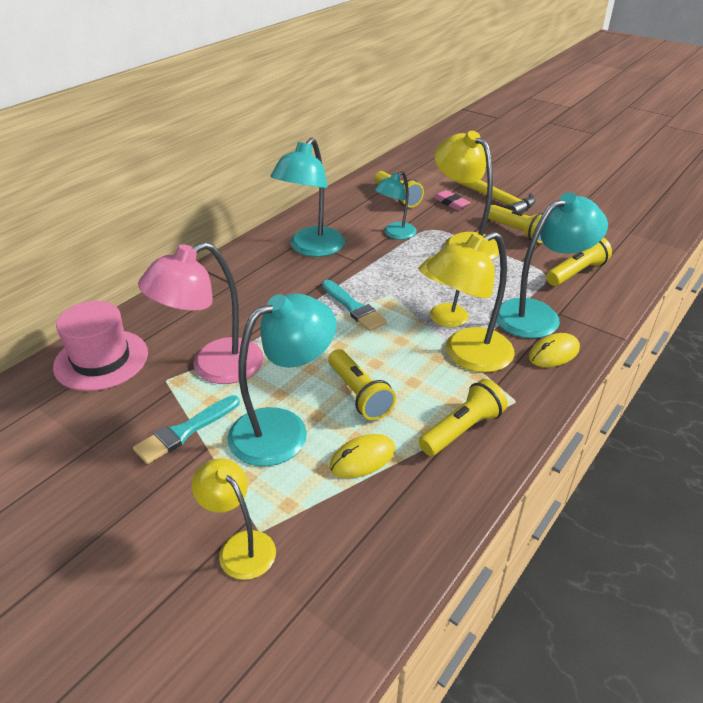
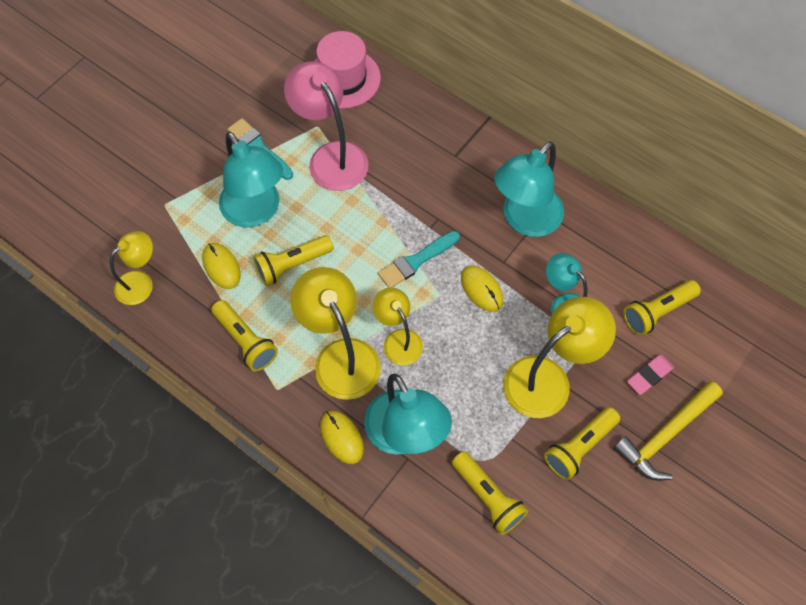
camera: 90 degrees right, 25 degrees up
yellow lamp [192,459,276,580] -> yellow lamp moved to [110,231,153,305]
turquoise lamp [270,137,345,257] -> turquoise lamp turned 75 degrees counterclockwise [494,141,564,237]
none -> yellow mouse [461,266,503,312]

